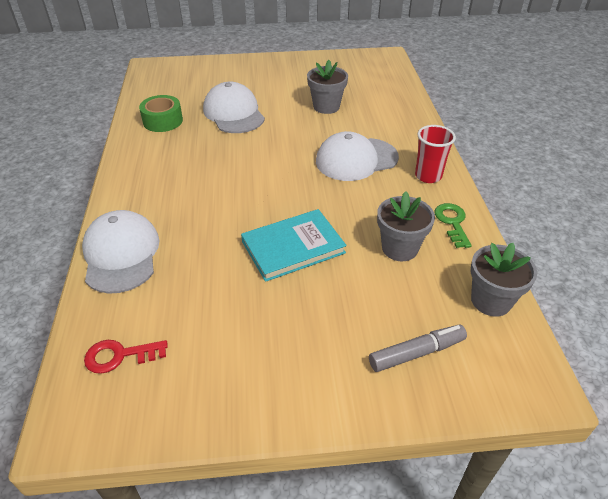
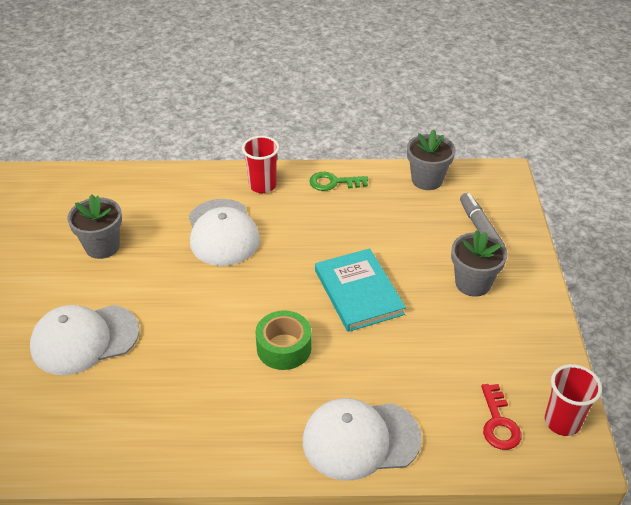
camera: 85 degrees left, 0 degrees up
green tape [139,95,183,132] -> green tape moved to [256,310,312,370]
grey flower pot [377,191,435,261] -> grey flower pot moved to [451,230,507,297]
none -> red cup [545,364,602,436]

